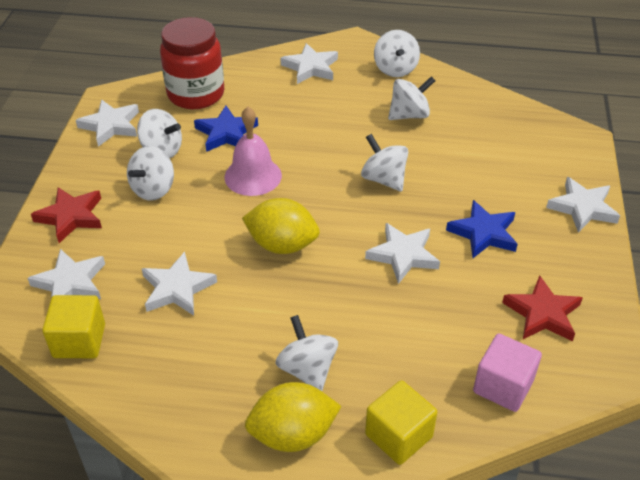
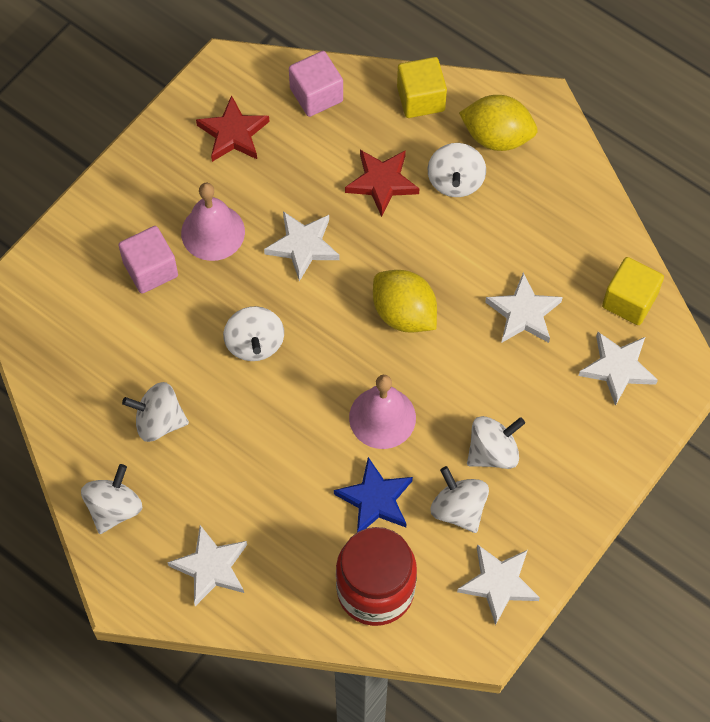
camera: 150 degrees left, 20 degrees up
red star [31,187,102,243] -> red star moved to [345,150,420,217]
blue star [446,200,518,258] -> pink bell [181,183,245,261]
white star [546,177,620,233] -> none
none -> pink cube [119,226,178,294]

